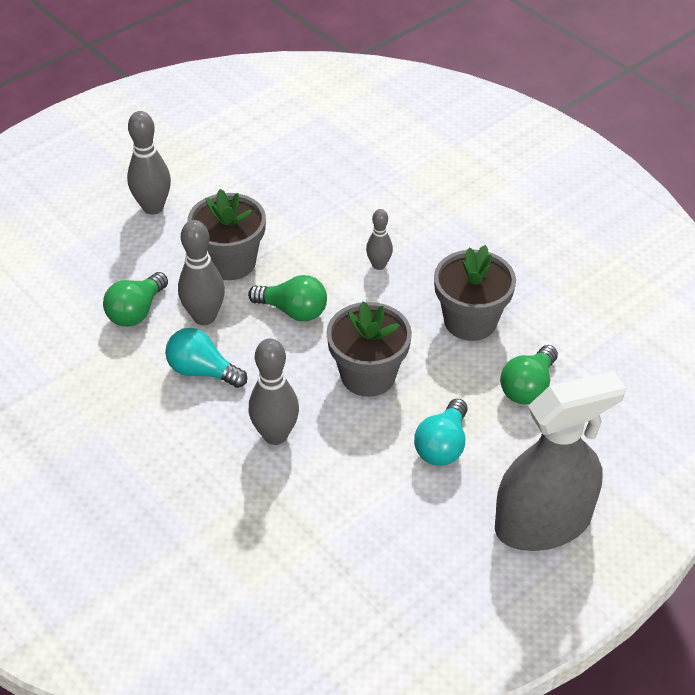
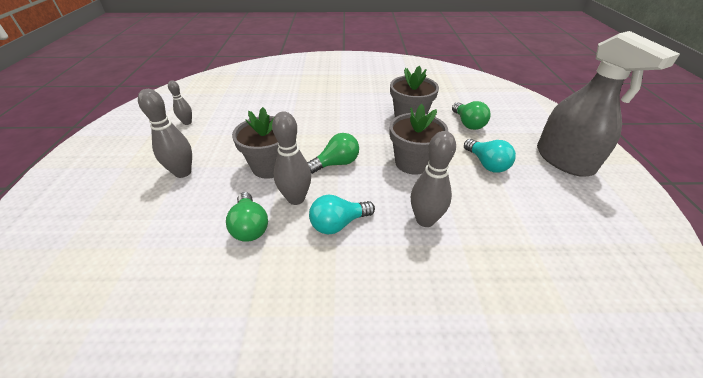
camera: 50 degrees left, 5 degrees down
grey bowling pin [366,209,393,270] -> grey bowling pin moved to [168,80,192,125]
grey spray bottle [495,371,626,551] -> grey spray bottle turned 135 degrees clockwise [537,31,680,177]

